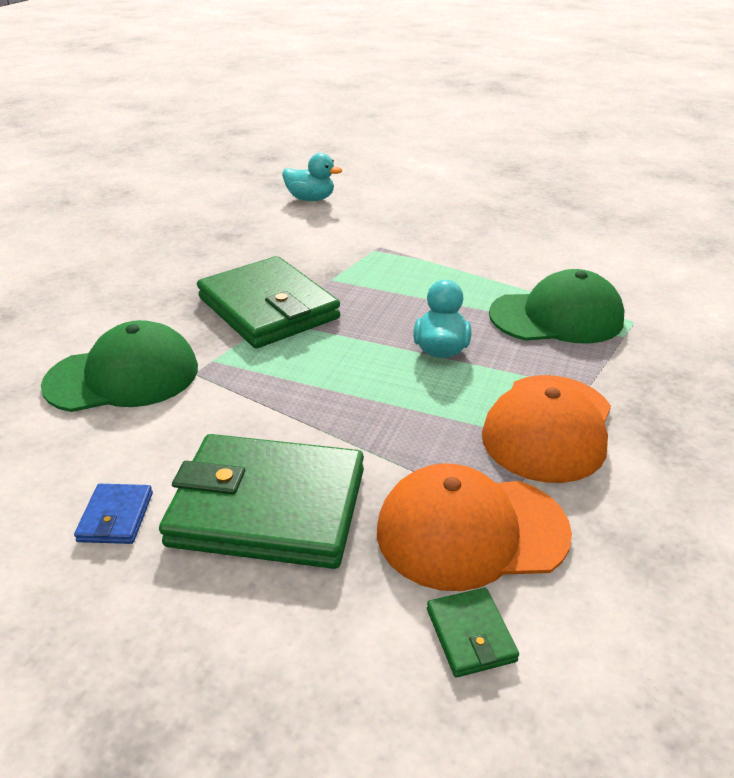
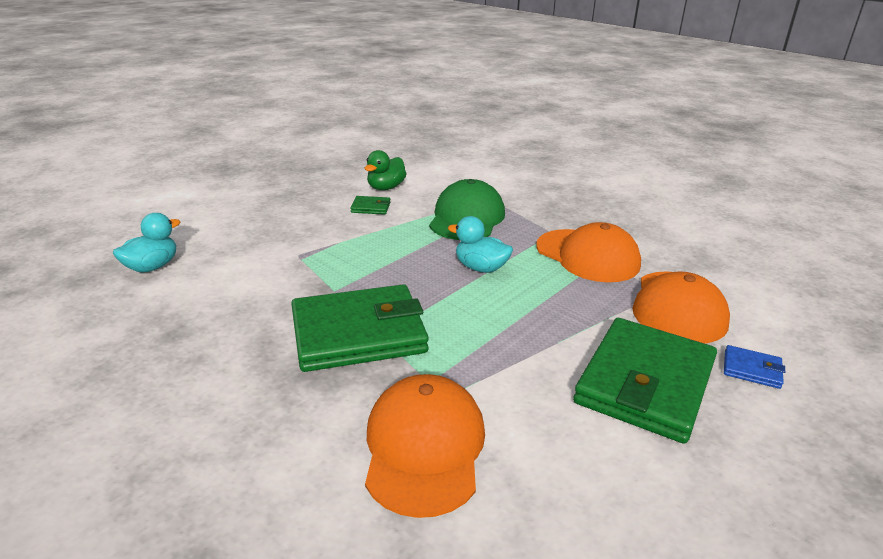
camera: 70 degrees left, 5 degrees down
green cap [41,320,198,412] -> orange cap [365,374,485,518]
blue wallet [74,484,153,544] -> blue wallet moved to [724,345,785,389]
green wallet [427,588,519,677] -> green wallet moved to [350,196,390,215]
none -> green duck [365,150,407,190]

